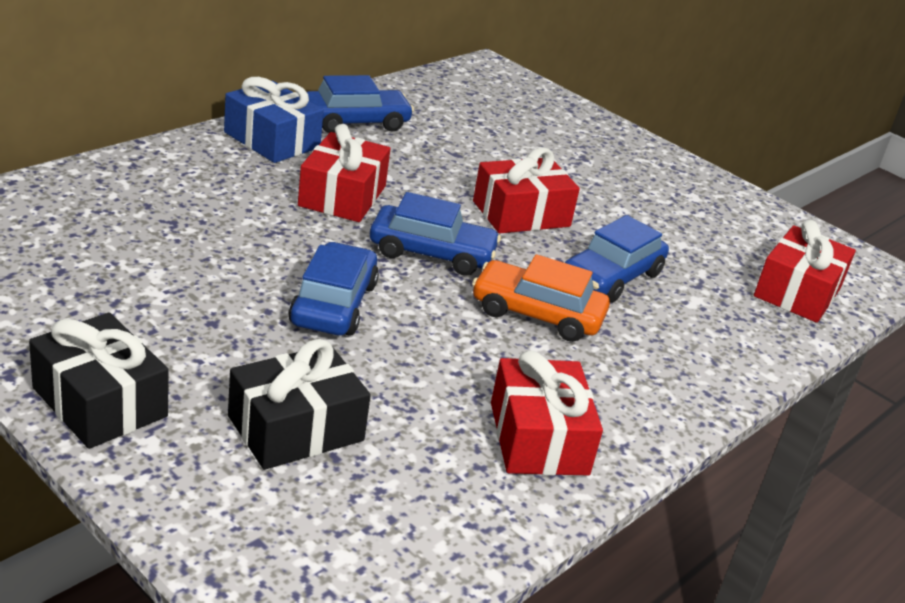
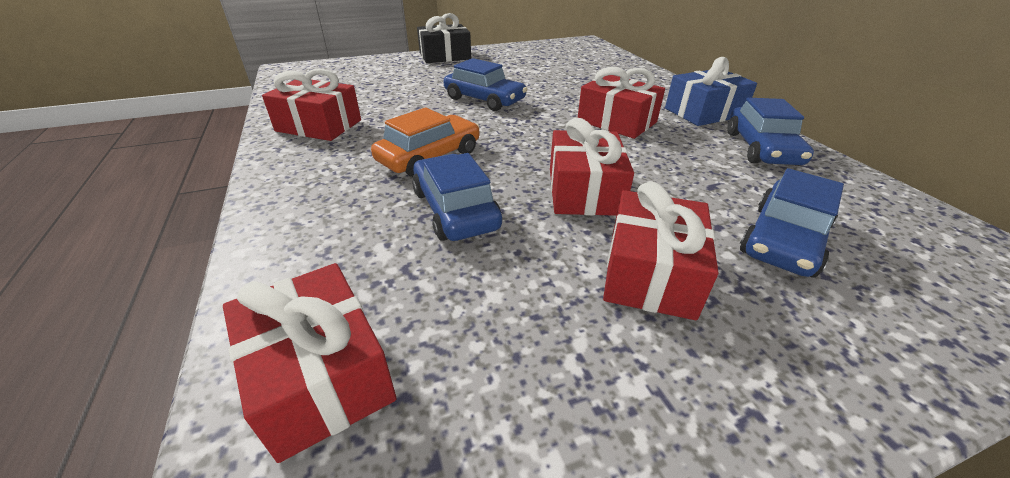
camera: 120 degrees right, 5 degrees up
black gift [228,339,371,470] -> none
blue car [370,192,501,276] -> blue car moved to [740,168,844,278]
none -> red gift [603,181,718,320]

